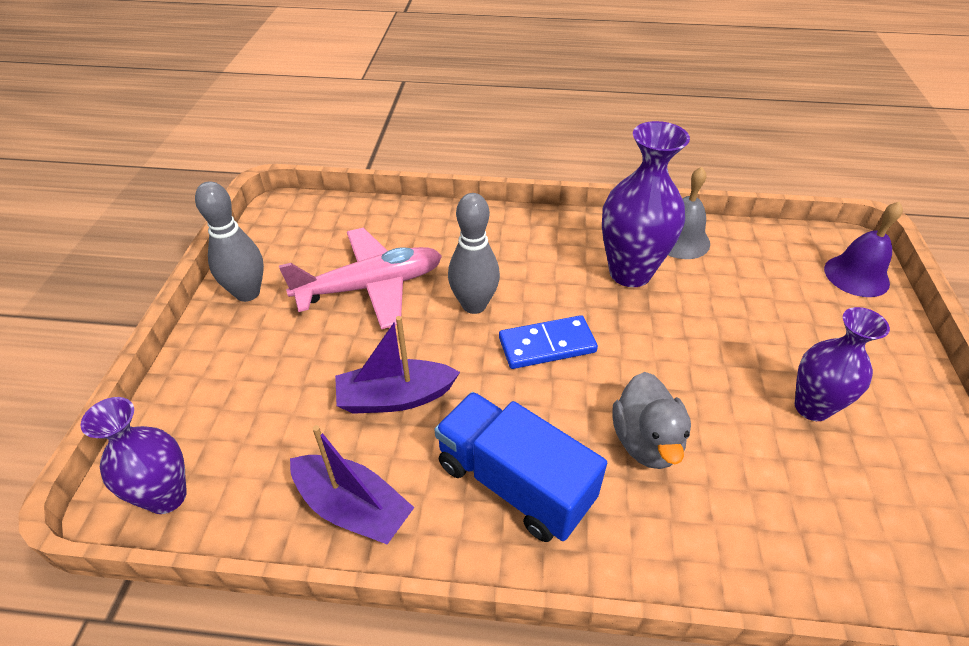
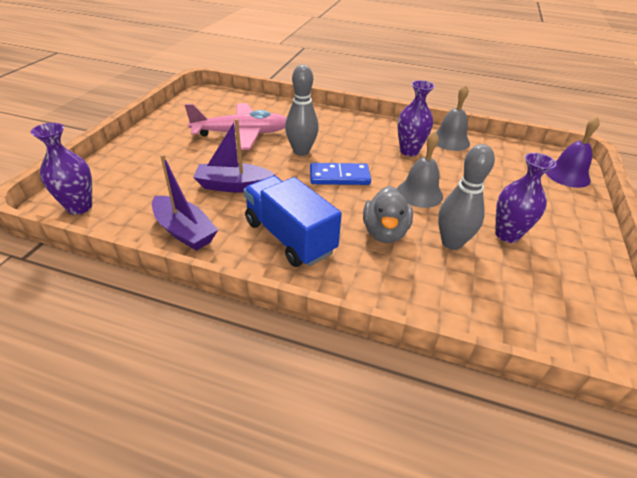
camera: 10 degrees right, 5 degrees down
grey bowling pin [195,181,264,302] -> grey bowling pin moved to [438,144,495,250]
purple vase [602,121,690,287] -> purple vase [398,80,435,156], size x0.67
none -> grey bell [397,131,443,208]

